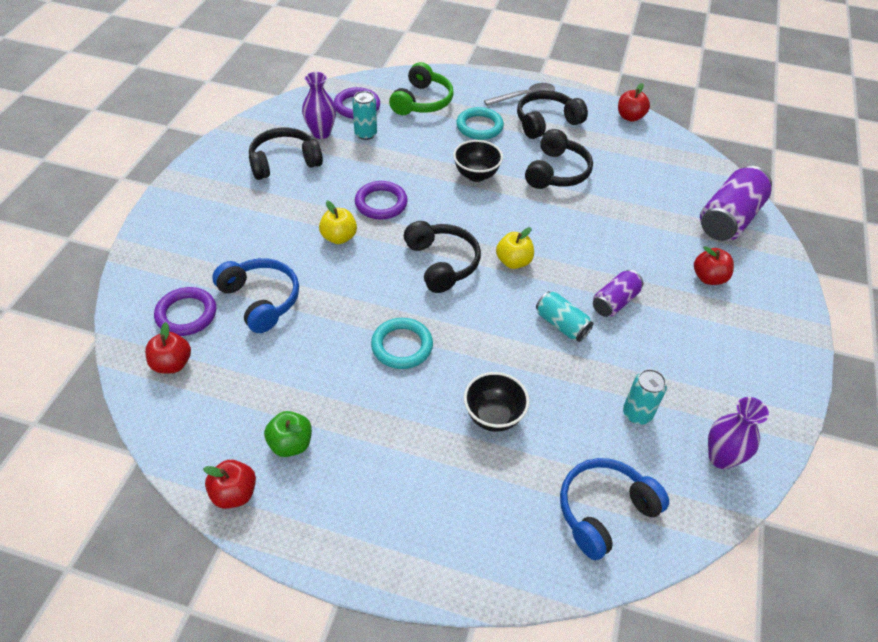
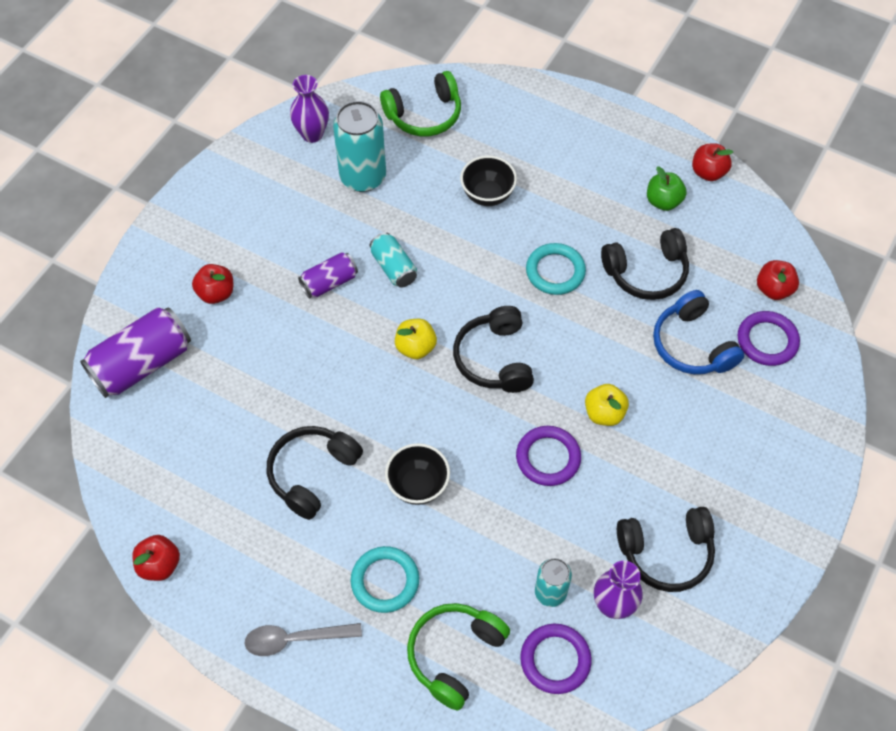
camera: 165 degrees left, 10 degrees up
black headphones [517,90,588,139] -> black headphones moved to [601,228,689,300]
blue headphones [560,458,669,560] -> green headphones [380,71,461,136]
turquoise can [623,369,667,425] -> turquoise can [333,101,386,192], size x1.75

